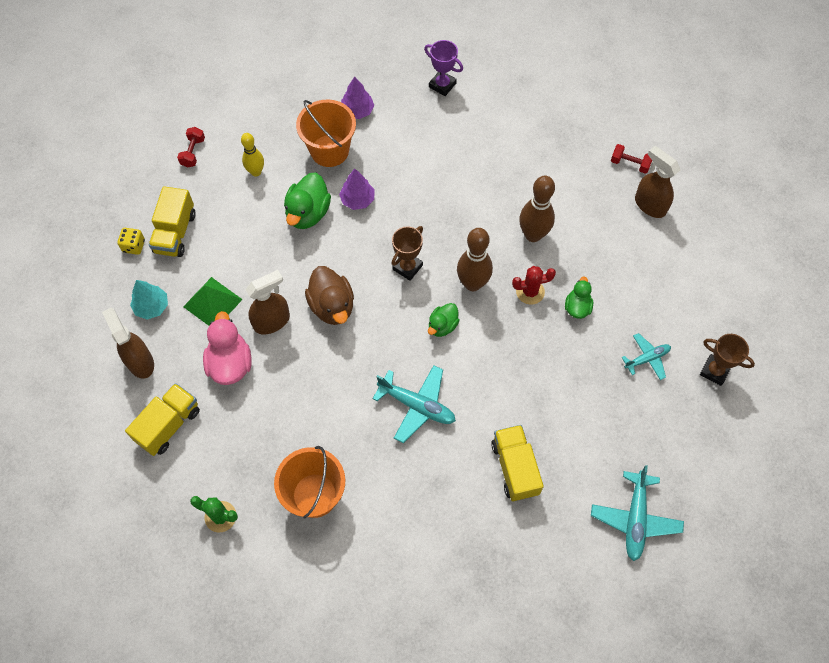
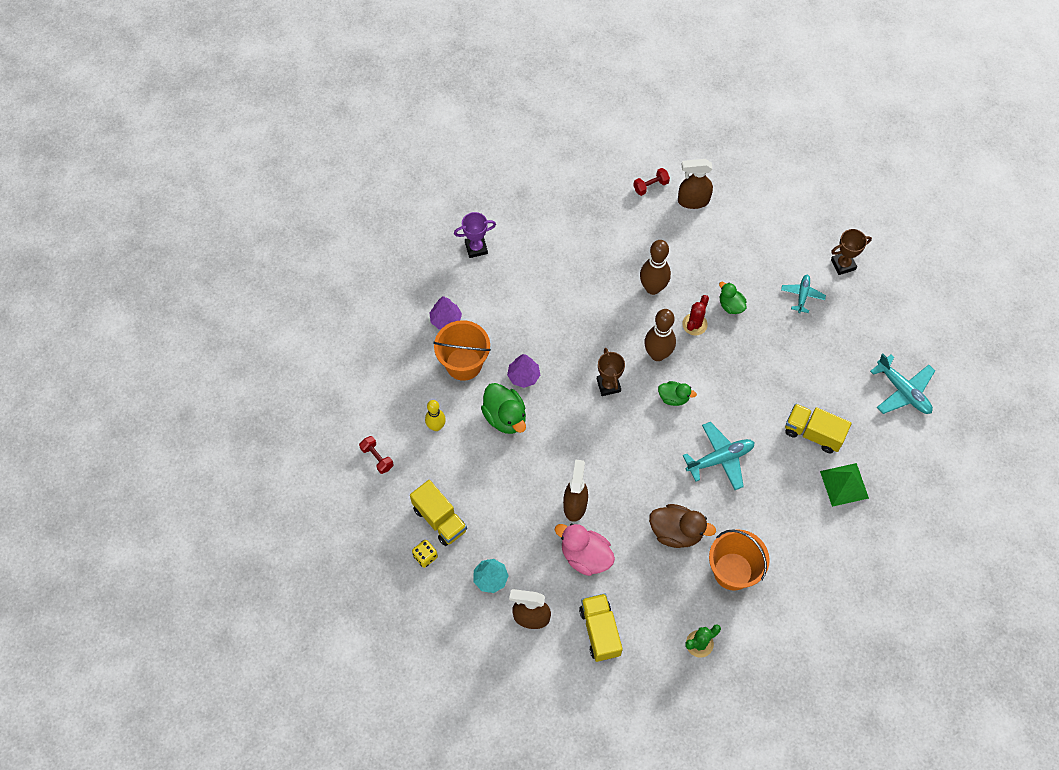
camera: 50 degrees left, 0 degrees up
green pyramid [183,277,243,326] -> green pyramid moved to [820,463,869,507]
brown duck [305,266,354,325] -> brown duck moved to [649,504,716,548]
green duck [428,303,460,337] -> green duck turned 60 degrees counterclockwise [658,381,697,406]

